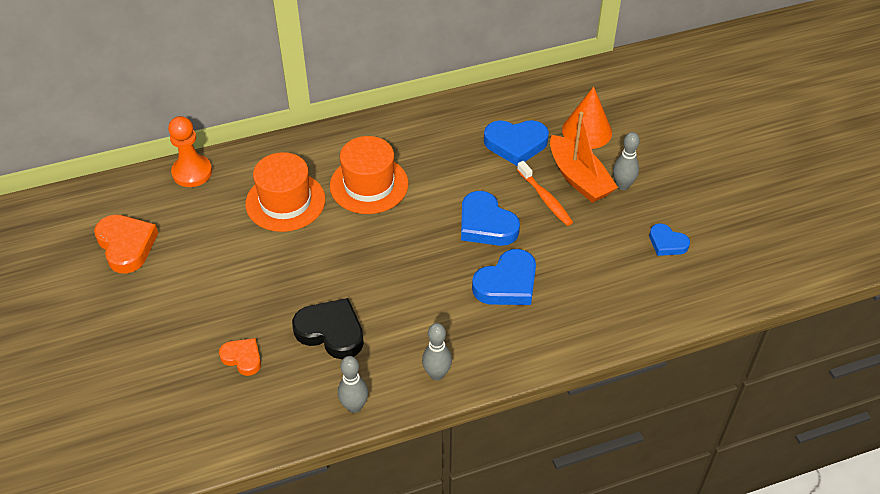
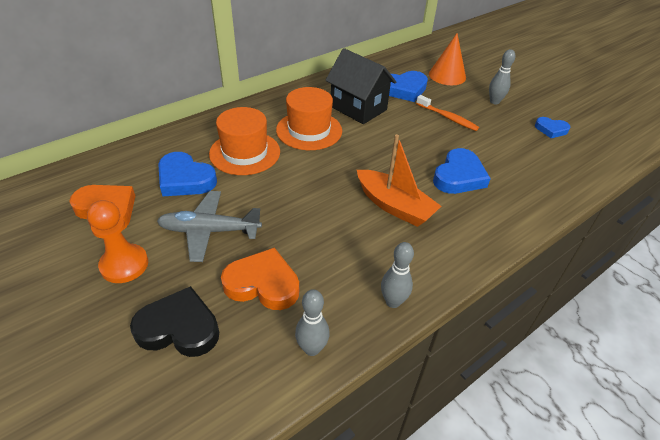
camera: 20 degrees left, 5 degrees down
orange pawn [168,116,212,187] -> orange pawn moved to [87,200,148,283]
orange heart [219,338,261,376] -> orange heart [221,248,299,310], size x1.67
black heart [292,298,364,359] -> black heart moved to [130,286,219,357]
grey bowling pin [422,323,452,381] -> grey bowling pin moved to [295,289,330,356]
blue heart [461,191,520,246] -> blue heart moved to [158,152,217,196]
orange boat [550,112,618,203] -> orange boat moved to [357,134,441,227]
none -> grey plane [157,191,262,262]
none -> black house [325,48,396,124]

